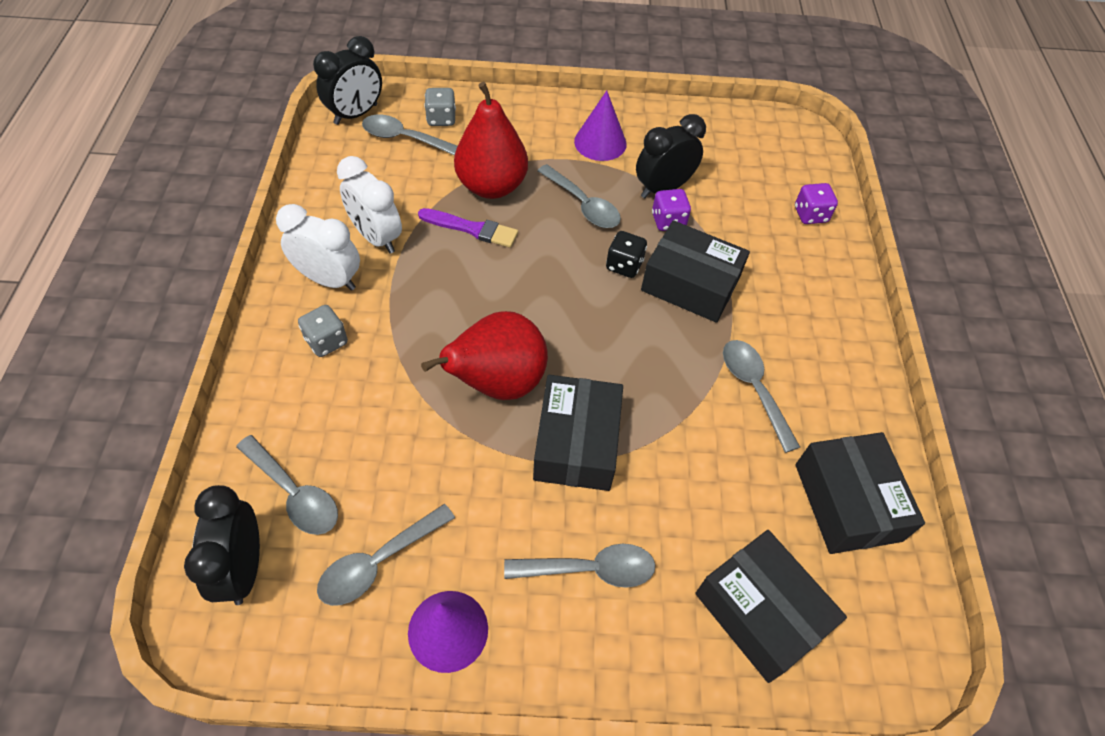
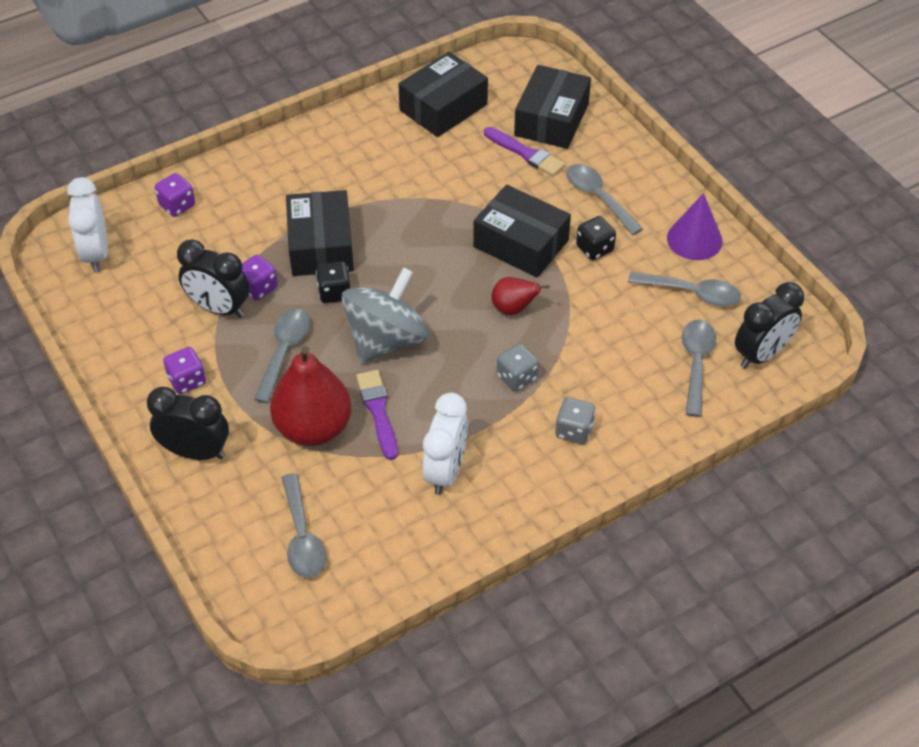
camera: 120 degrees left, 5 degrees down
white clock [276,204,360,291] -> white clock moved to [67,177,108,272]
black clock [313,36,382,125] -> black clock moved to [147,387,229,460]
red pear [421,311,548,400] -> red pear [492,277,549,315], size x0.51
grey dice [424,88,456,126] -> grey dice moved to [497,343,539,391]
black box [533,375,623,491] -> black box turned 60 degrees clockwise [473,185,571,277]
purple cone [574,91,627,161] -> purple dice [163,347,206,394]
grey spoon [723,340,800,453] -> none
none -> grey spinning top [341,267,429,363]
none -> purple brush [484,127,565,176]
none -> black dice [576,216,616,260]

